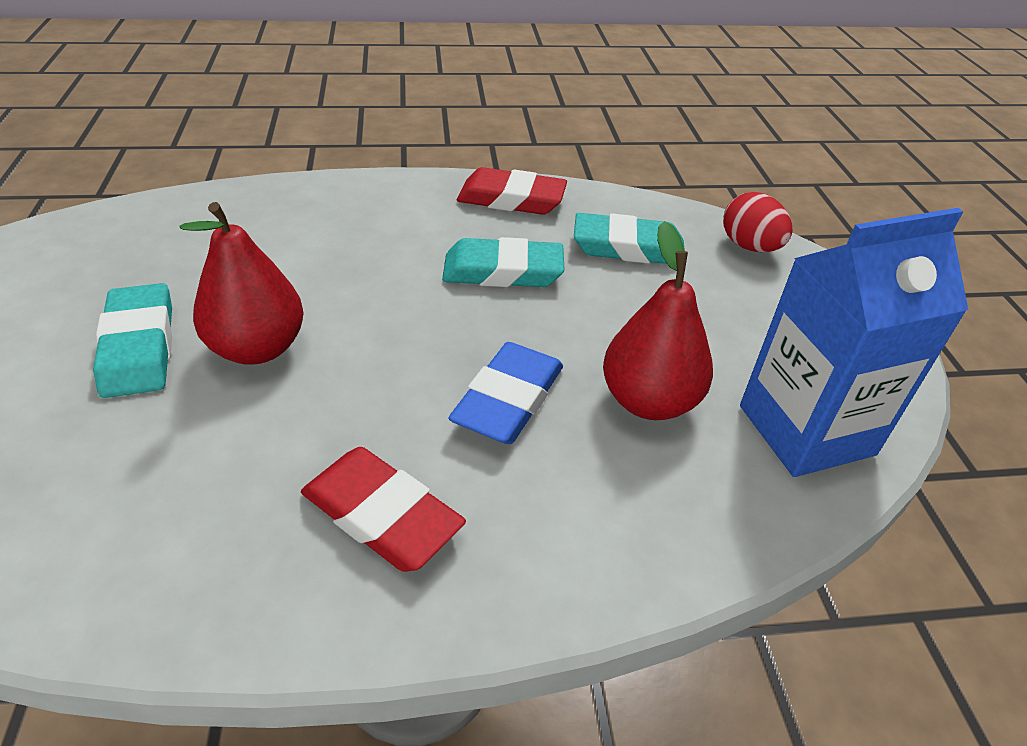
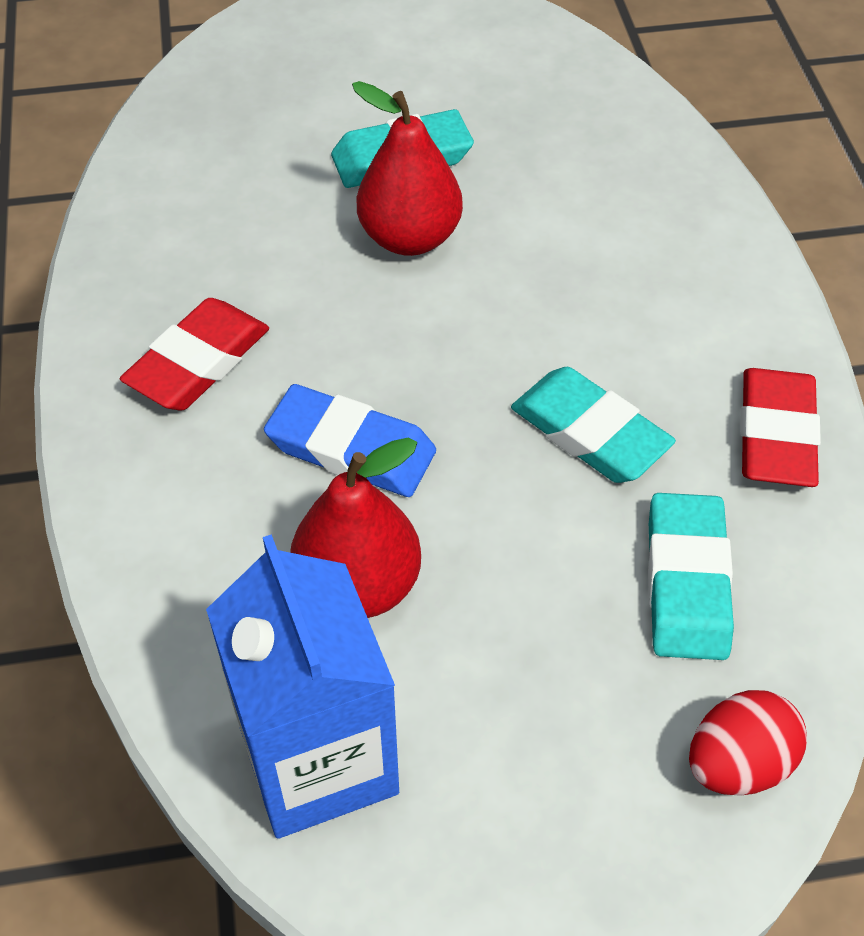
camera: 90 degrees right, 10 degrees up
turquoise eraser [442,237,565,287] -> turquoise eraser turned 45 degrees counterclockwise [511,367,676,483]

